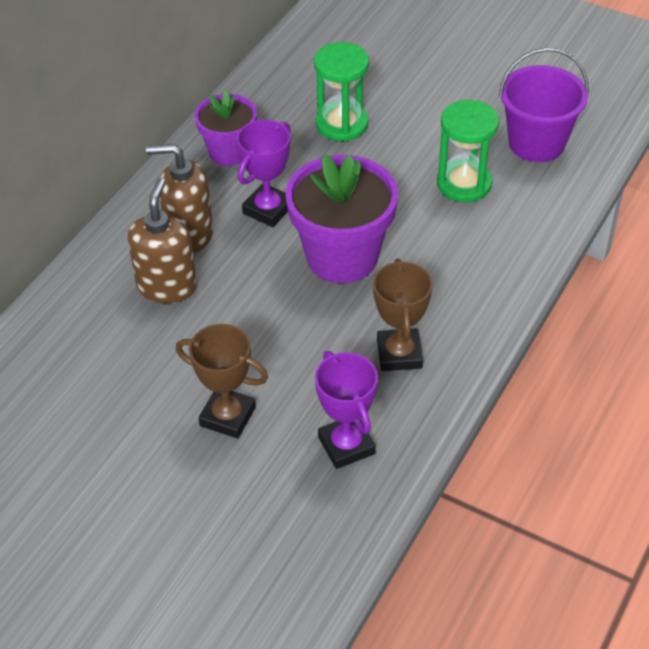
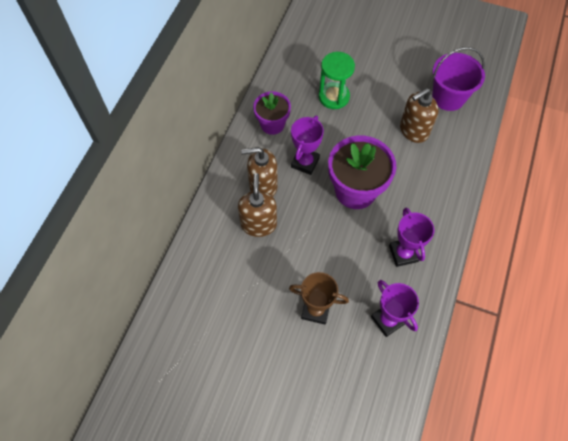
camera: 10 degrees left, 15 degrees up
brown trophy [373,258,432,371] -> purple trophy [389,208,434,267]
green hourglass [437,100,499,202] -> brown soap dispenser [400,88,439,143]

